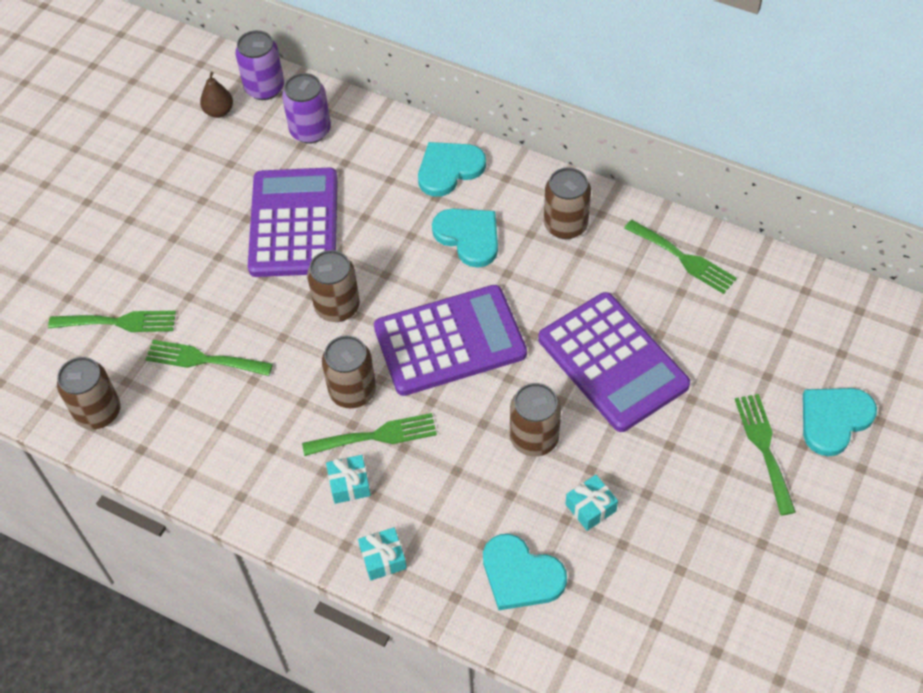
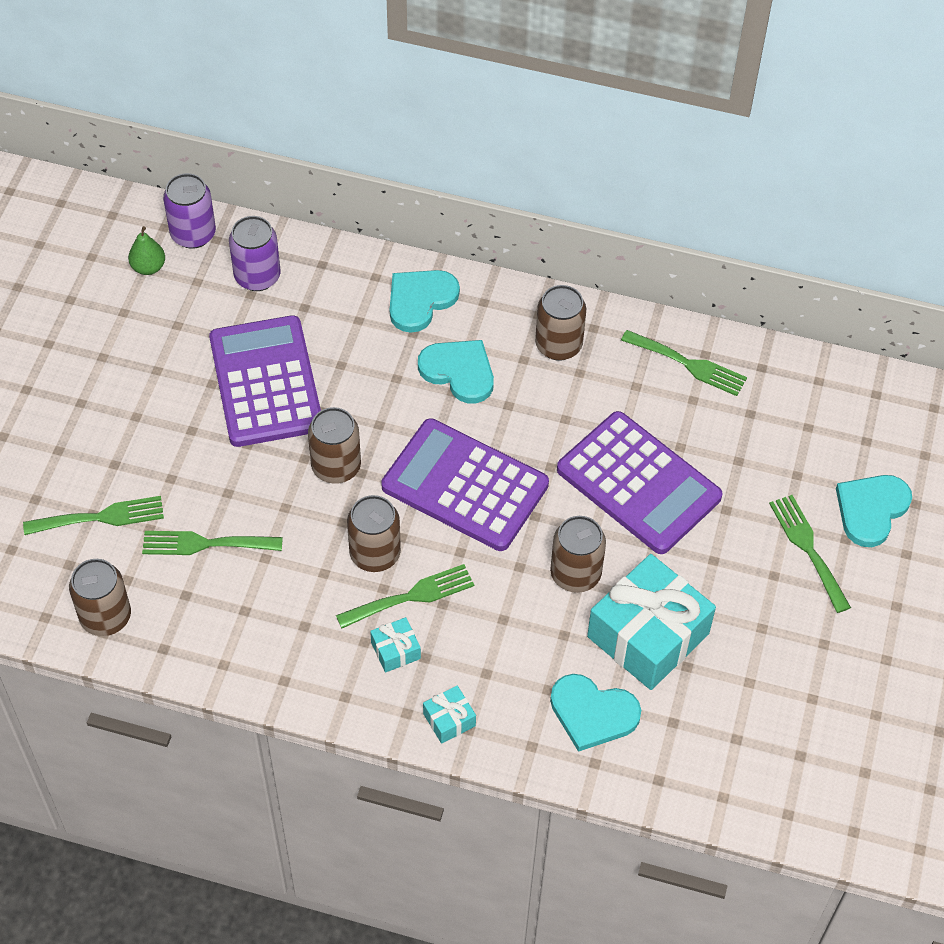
camera: 15 degrees left, 0 degrees up
brown pear [200,72,233,118] -> green pear [128,226,165,275]
purple calculator [374,285,527,396] -> purple calculator turned 120 degrees counterclockwise [381,418,549,551]
turquoise gift [566,475,618,531] -> turquoise gift [587,554,716,690], size x2.32

